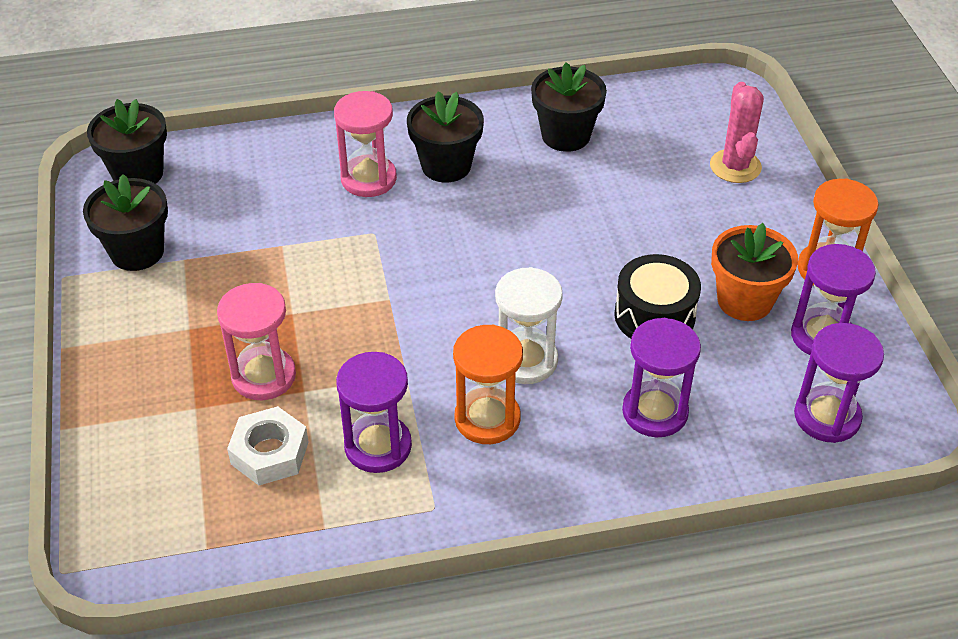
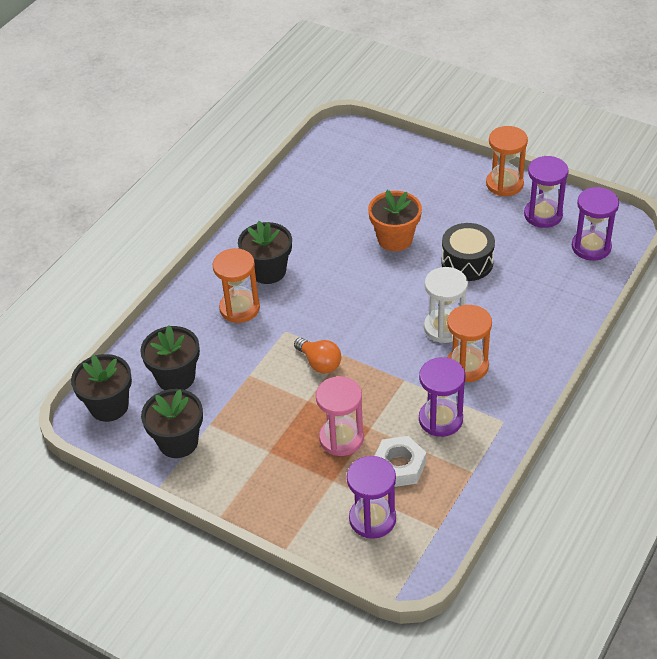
camera: 45 degrees left, 0 degrees up
pink hourglass [334,91,397,197] -> orange hourglass [213,248,260,323]
black flower pot [531,62,607,152] -> black flower pot moved to [140,326,200,390]
purple hourglass [622,318,701,437] -> purple hourglass moved to [347,456,396,539]
pink cactus [710,82,764,183] -> none
orange flower pot [711,223,798,321] -> orange flower pot moved to [368,190,422,251]
none -> orange light bulb [294,338,341,373]

